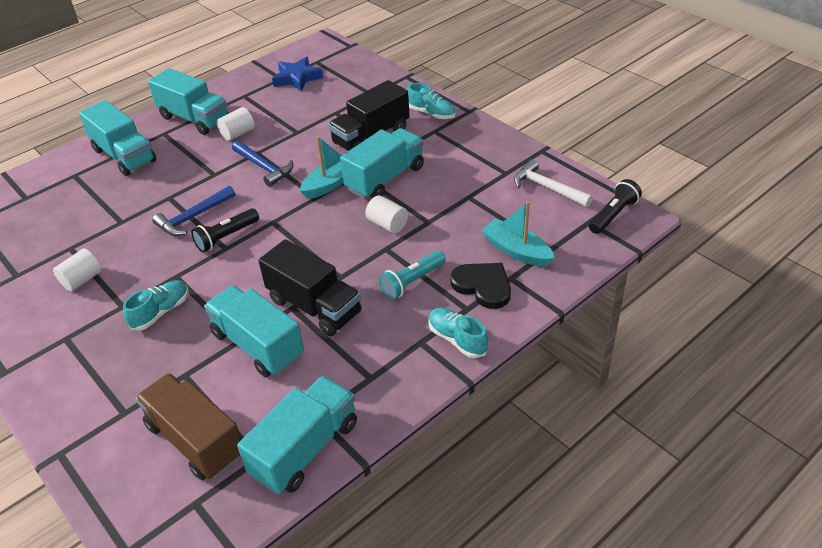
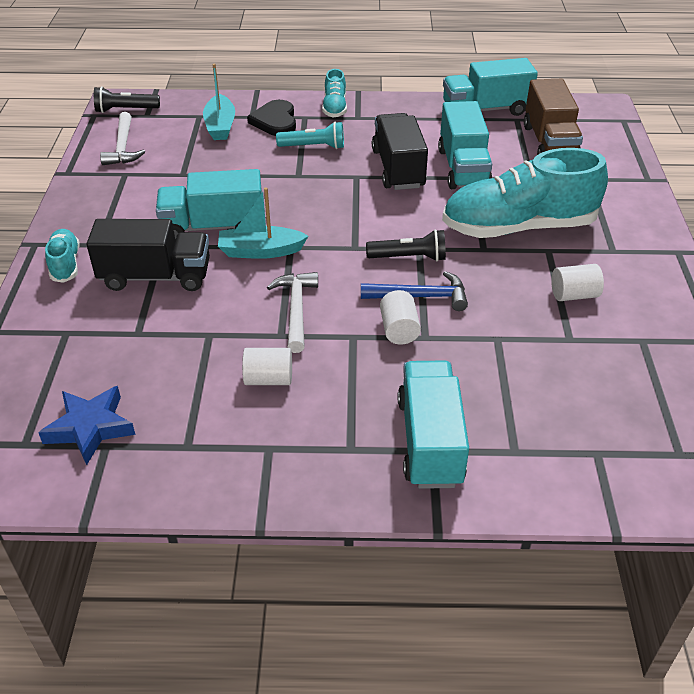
camera: 140 degrees left, 0 degrees up
turquoise shoe [123,280,189,331] -> turquoise shoe [442,148,608,238], size x2.19
turquoise truck [148,68,229,135] -> none
blue hammer [232,141,293,187] -> white hammer [267,272,318,353]
white cylinder [365,195,408,233] -> white cylinder moved to [380,290,421,345]

